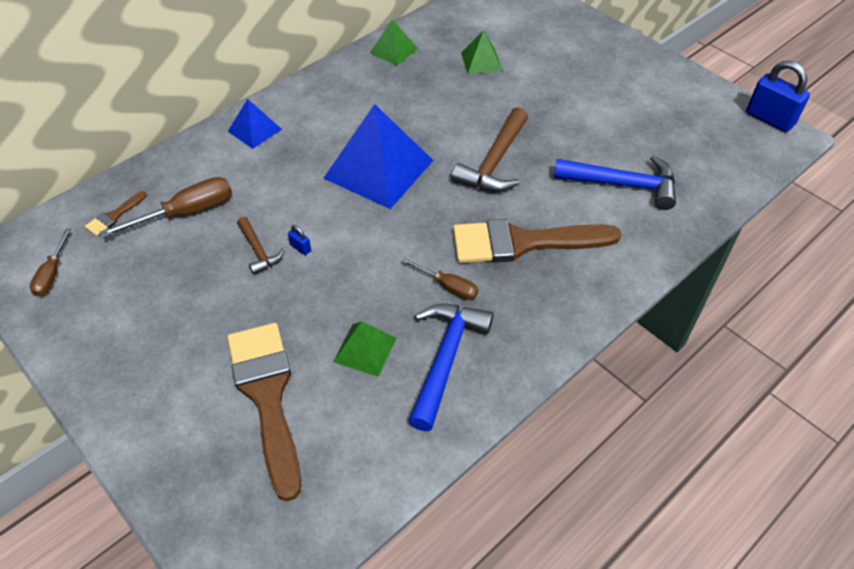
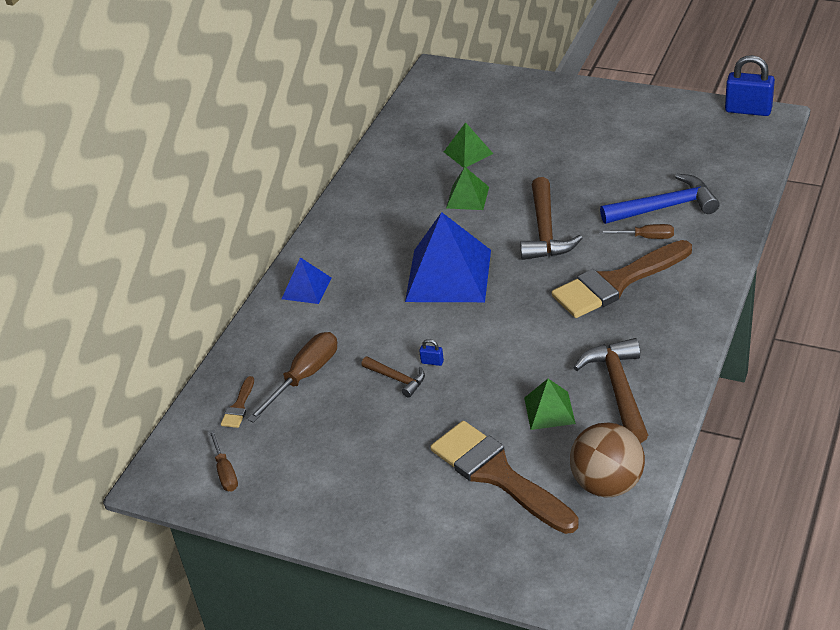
camera: 20 degrees left, 10 degrees down
green pyramid [370,19,418,66] -> green pyramid moved to [446,167,489,210]
brown screwdriver [402,258,478,300] -> brown screwdriver moved to [599,224,674,239]
blue hammer [408,304,494,431] -> brown hammer [574,338,648,443]
none -> brown ball [570,423,645,498]

